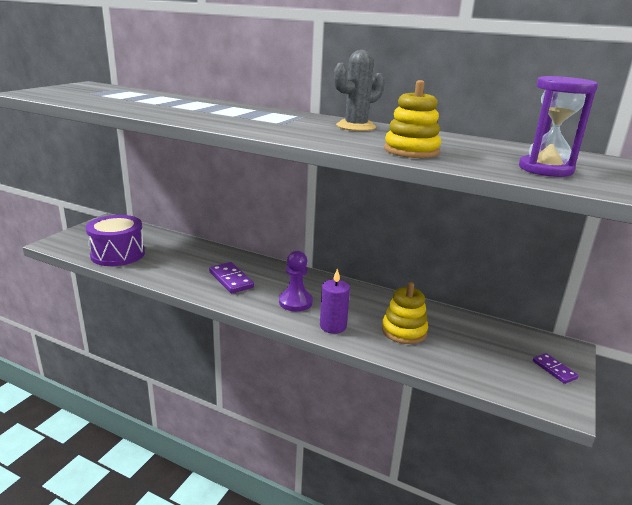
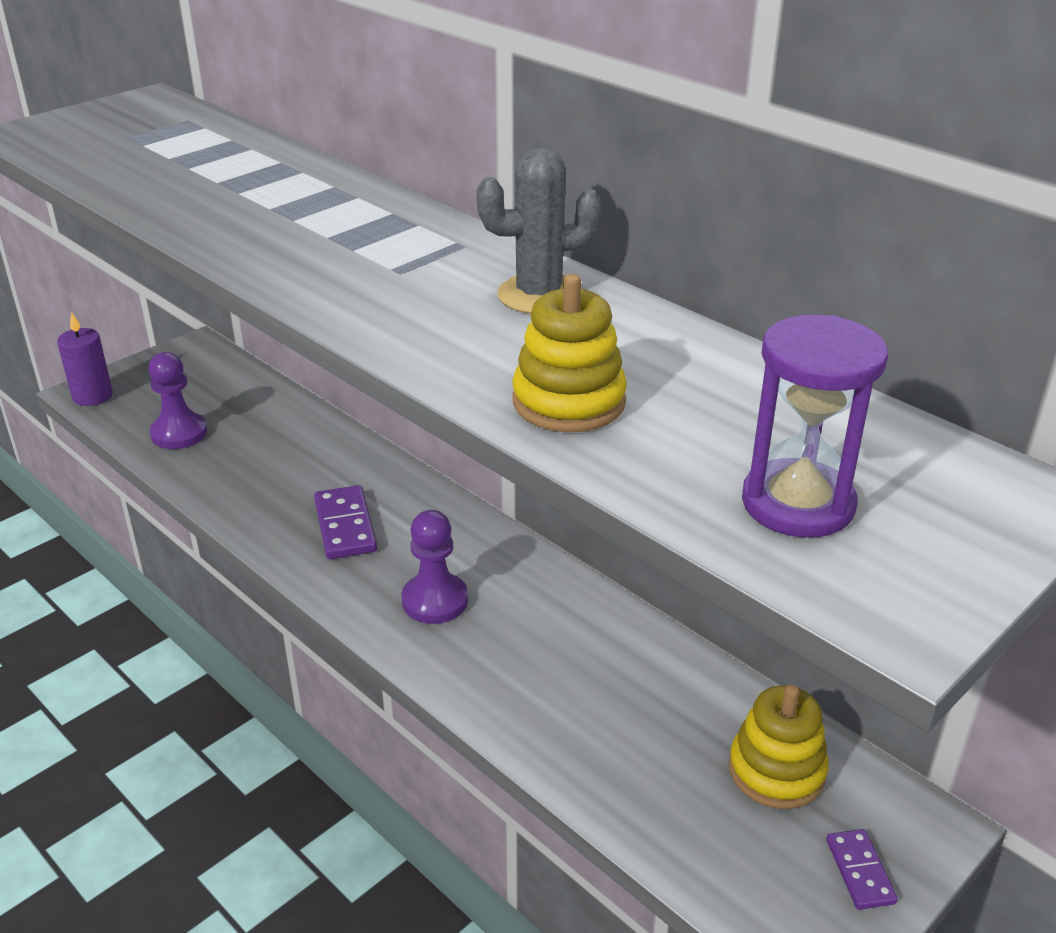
camera: 20 degrees right, 10 degrees up
purple drum [86,215,145,266] -> purple pawn [148,352,207,449]
purple candle [320,268,350,334] -> purple candle moved to [57,312,113,406]
yellow stacking toy [382,282,428,344] -> yellow stacking toy moved to [729,685,829,809]

